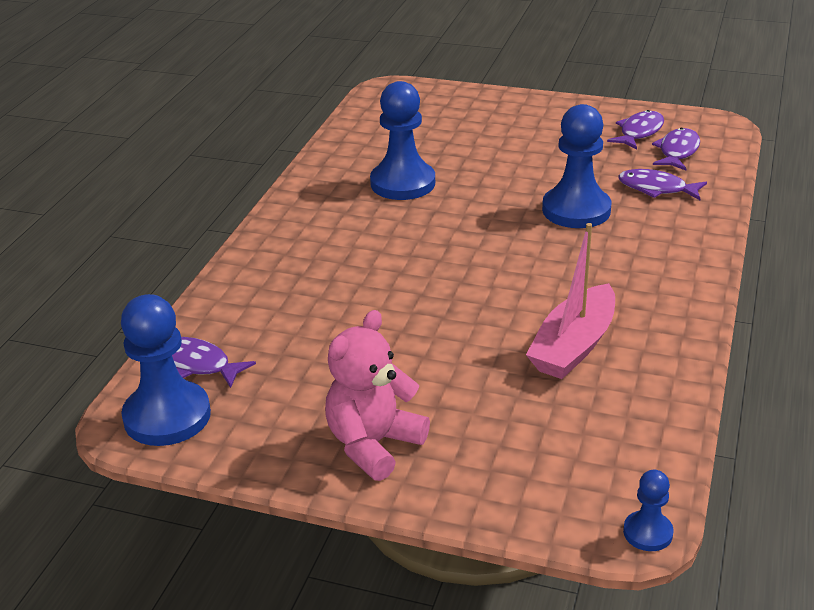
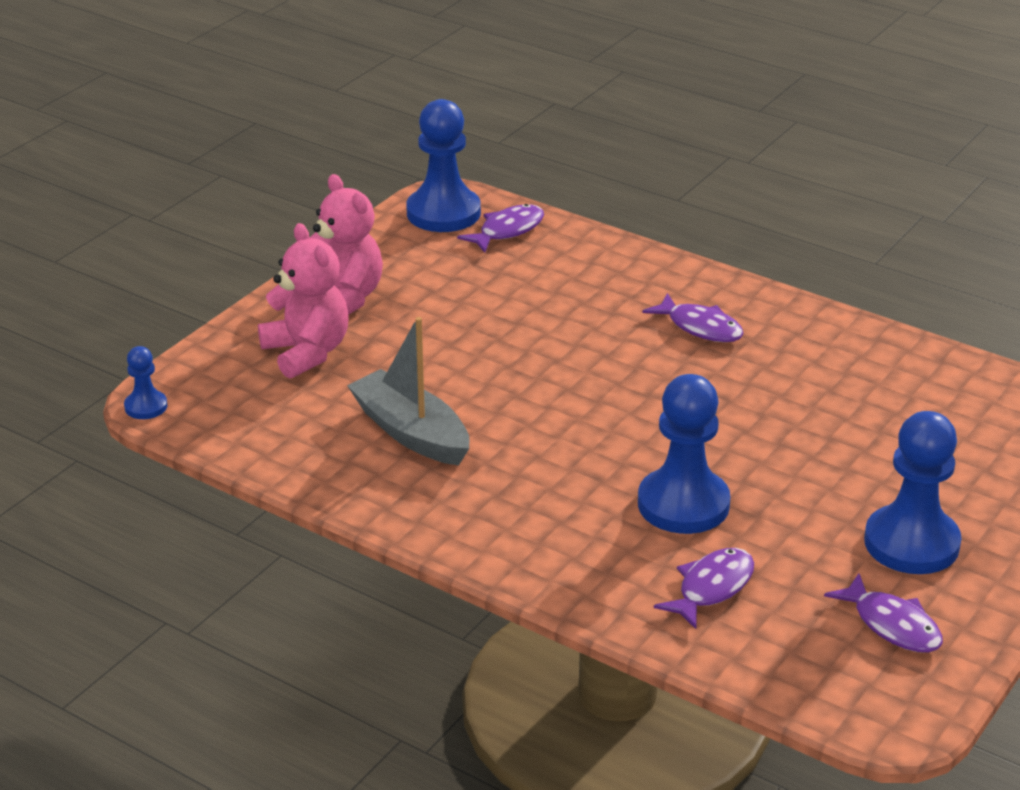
camera: 105 degrees right, 0 degrees up
blue pawn [370,81,435,200] -> blue pawn moved to [864,411,961,574]
pink boat [526,223,615,379] -> grey boat [347,317,470,466]
purple fish [652,128,700,170] -> purple fish moved to [642,293,744,342]
none -> pink teddy bear [258,223,349,379]

